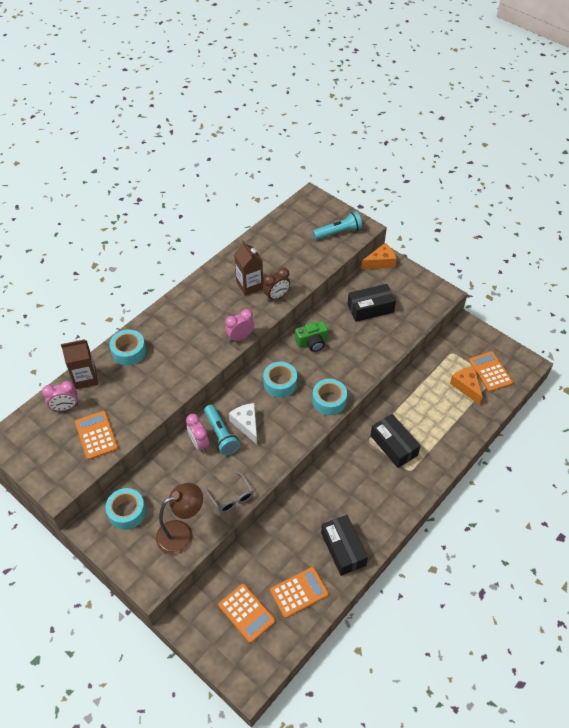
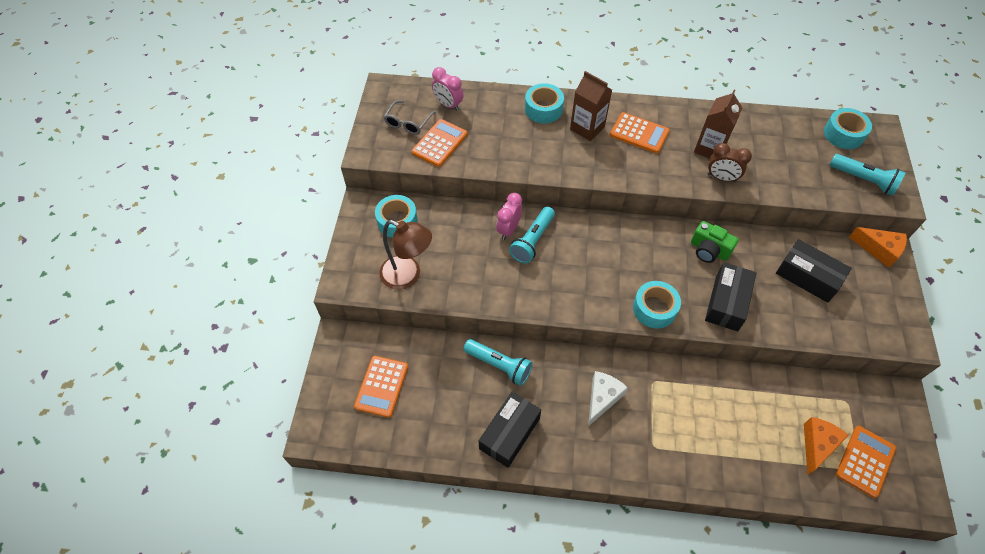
camera: 55 degrees right, 5 degrees up
brown carton [61,339,98,389] -> brown carton moved to [570,71,612,141]
grey glasses [205,471,254,513] -> grey glasses moved to [384,100,436,135]
pink clock [225,309,254,343] -> none
white cheese [229,403,257,444] -> white cheese moved to [588,371,628,426]
turquoise tape [263,362,297,398] -> turquoise tape moved to [824,108,872,149]
orange calculator [270,567,329,618] -> orange calculator moved to [610,112,670,153]
black box [370,414,421,468] -> black box moved to [705,262,756,331]
none -> turquoise flashlight [463,339,533,386]

